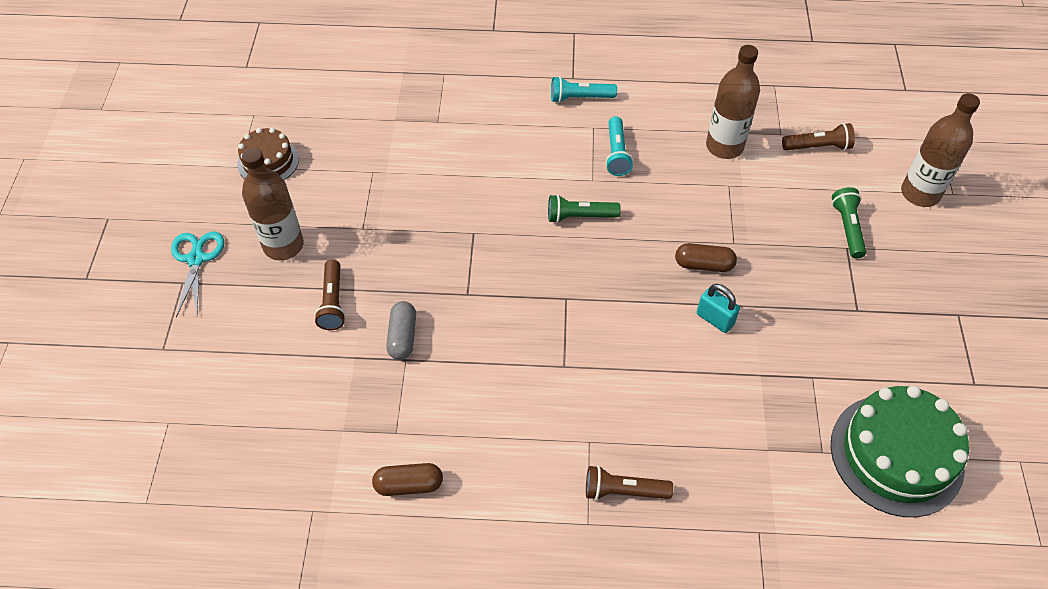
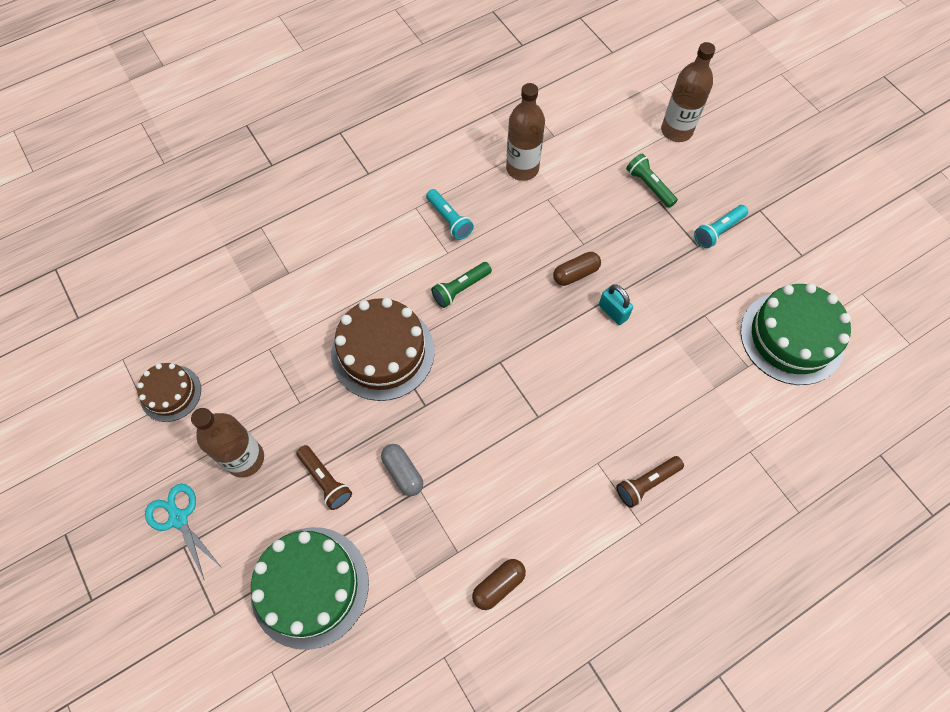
camera: 35 degrees left, 10 degrees up
turquoise flashlight [551,76,617,103] -> turquoise flashlight moved to [694,205,748,248]
turquoise padlock [697,284,740,333] -> turquoise padlock turned 45 degrees clockwise [599,284,633,325]
brown flashlight [782,123,855,150] -> none
none -> green cake [251,527,369,650]
none -> brown cake [331,298,435,401]

